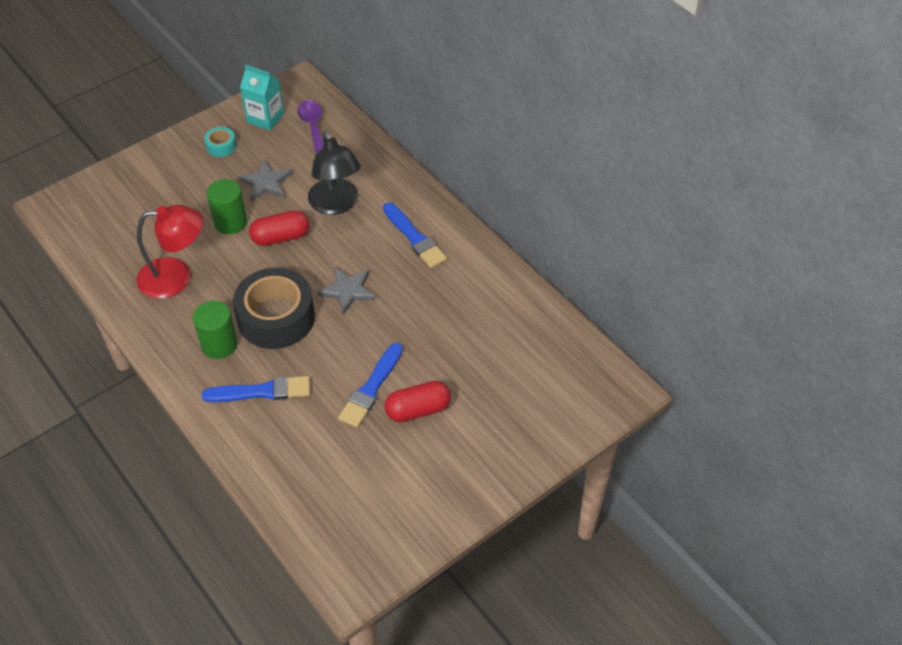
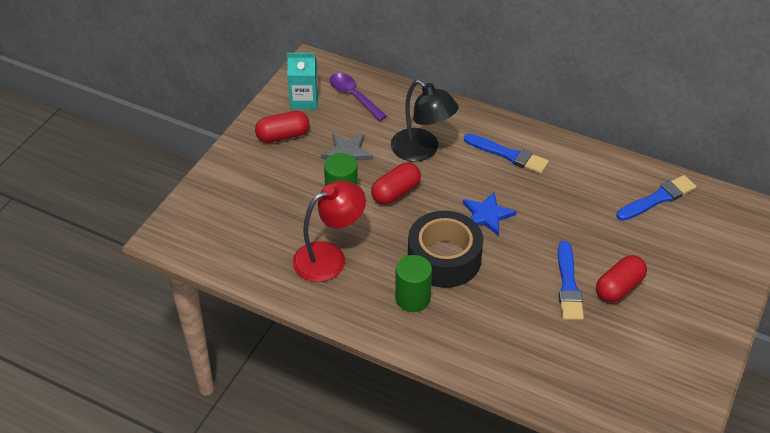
camera: 25 degrees left, 5 degrees down
blue brush [202,376,310,402] -> blue brush moved to [617,175,696,221]
turquoise tape [204,127,236,157] -> red capsule [255,111,309,143]
grey star [317,267,376,315] -> blue star [463,192,517,236]

